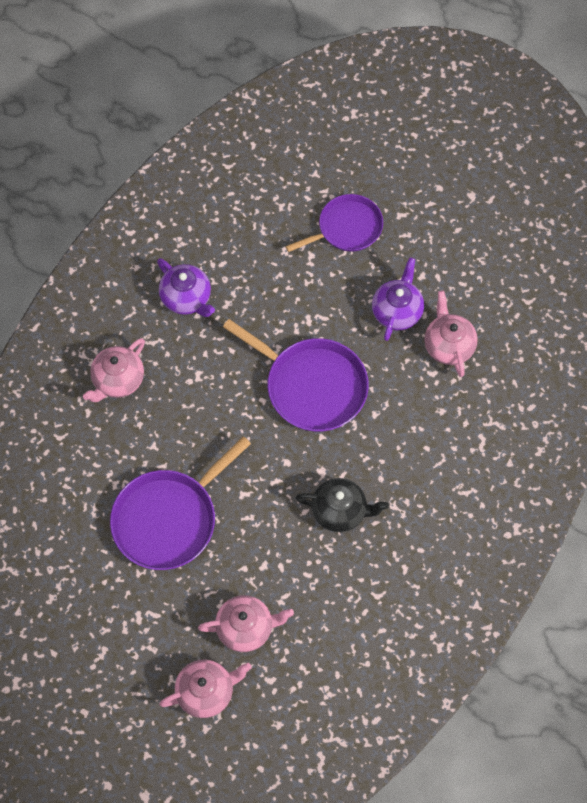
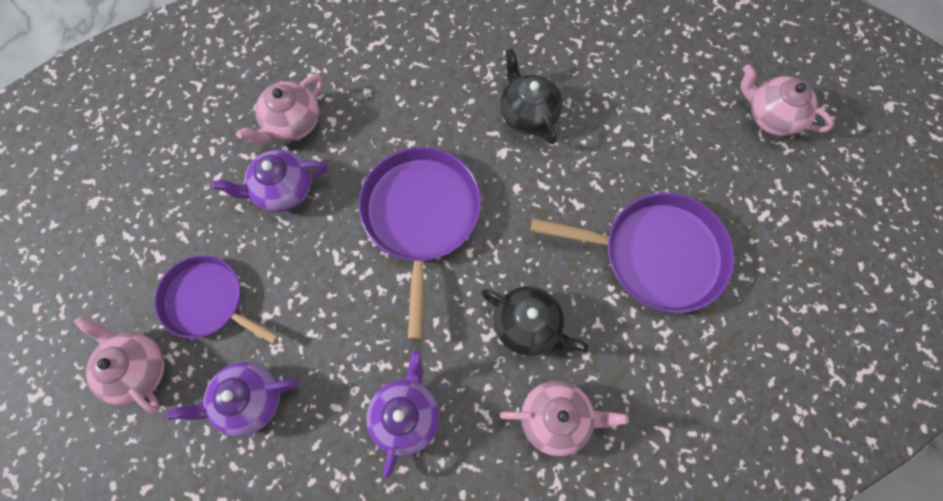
camera: 125 degrees left, 5 degrees up
pink teapot [198,595,294,652] -> pink teapot moved to [74,316,165,413]
none -> purple teapot [166,362,298,437]
none -> black teapot [481,286,588,356]

